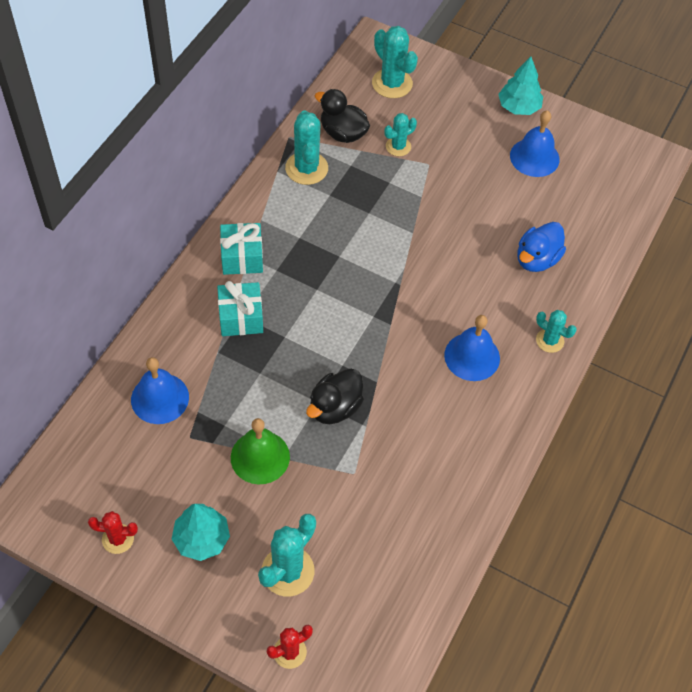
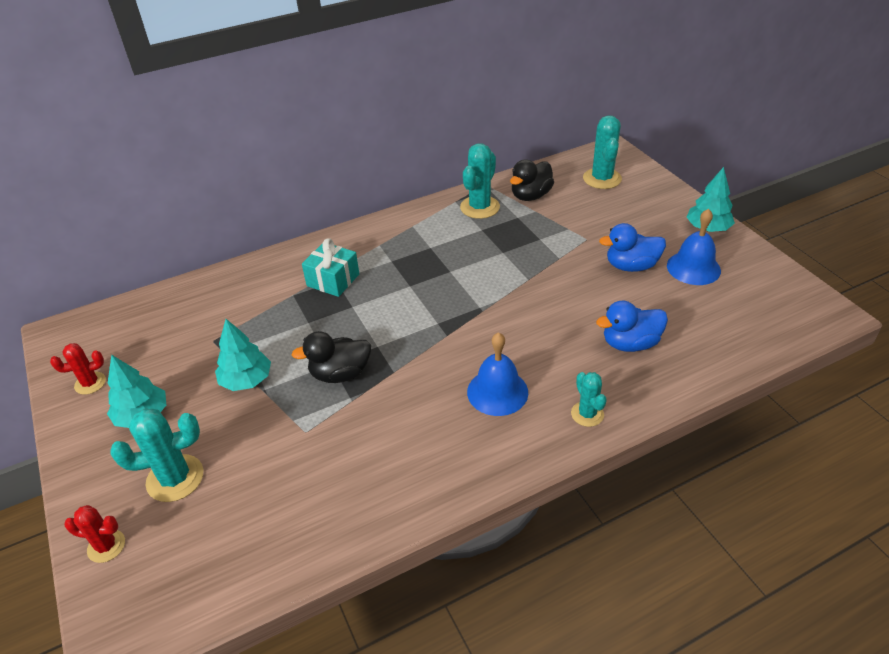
camera: 40 degrees right, 15 degrees down
red cactus [88,511,138,554] -> red cactus turned 60 degrees counterclockwise [50,343,106,395]
blue bell [131,357,189,424] -> none
turquoise gift [220,223,263,275] -> none
green bell [231,418,290,485] -> turquoise tree [215,319,271,391]
black duck [315,89,370,143] -> black duck turned 120 degrees counterclockwise [510,159,554,201]
turquoise cactus [384,113,417,156] -> none
none -> blue duck [599,223,666,272]

